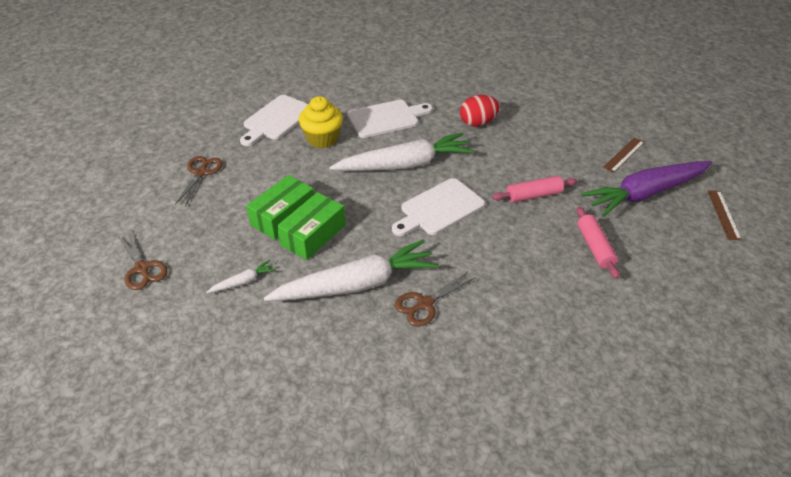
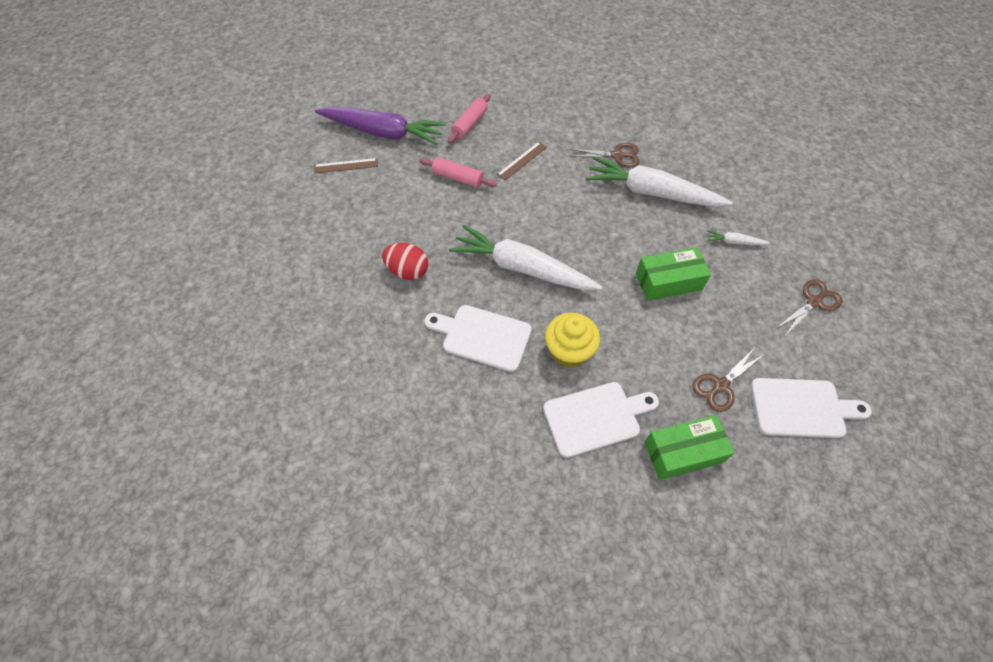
camera: 140 degrees left, 15 degrees up
brown scissors [118,231,167,290] -> brown scissors turned 45 degrees clockwise [778,279,842,334]
green box [277,192,345,260] -> green box moved to [644,415,734,480]
white cutting board [392,178,485,236] -> white cutting board moved to [751,378,872,438]
brown ruler [707,191,742,240] -> brown ruler moved to [497,142,547,181]

